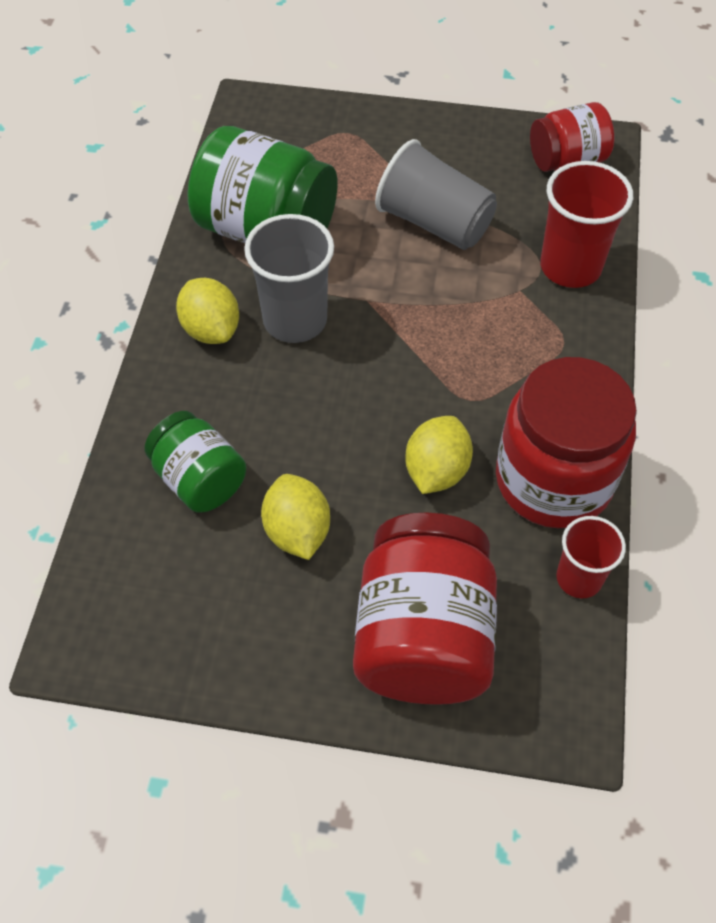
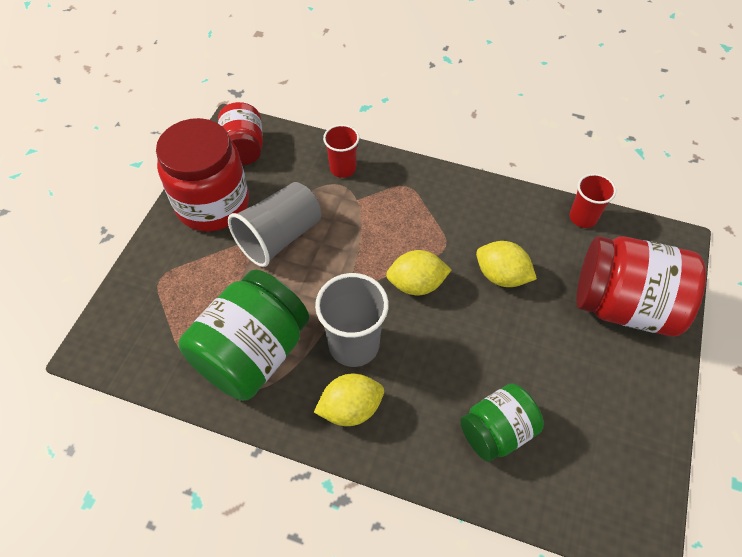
camera: 80 degrees left, 0 degrees up
yellow lemon [261,474,330,560] -> yellow lemon moved to [386,250,451,295]
red jar [496,357,637,528] -> red jar moved to [156,118,249,232]
red cup [540,161,633,288] -> red cup [323,124,359,178], size x0.62

